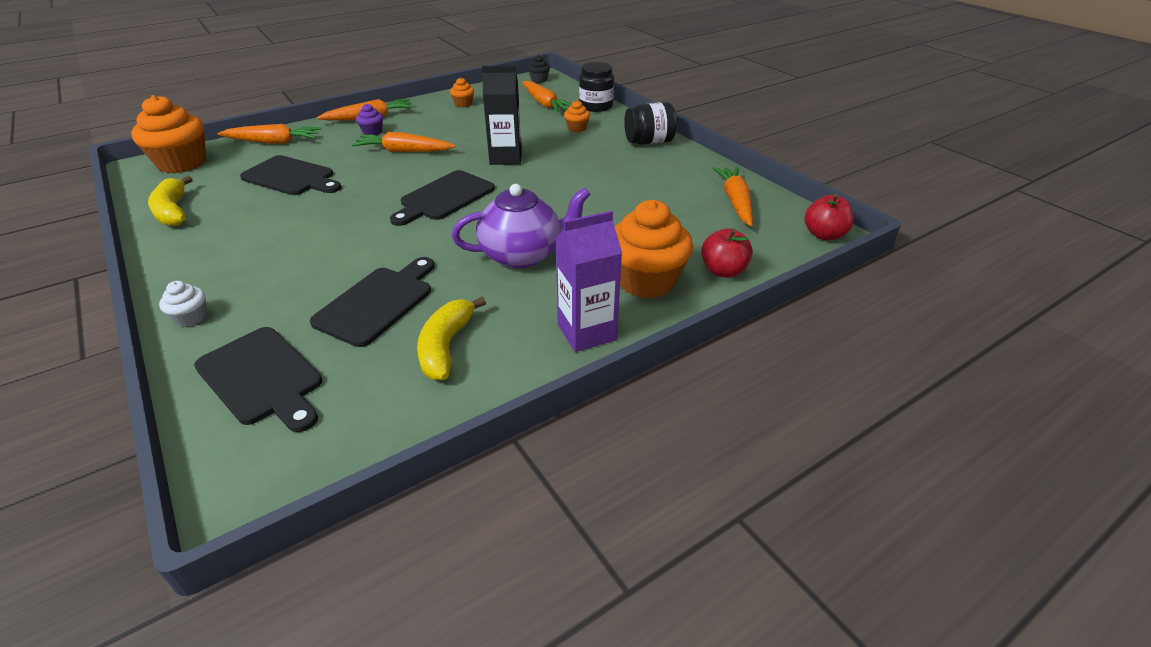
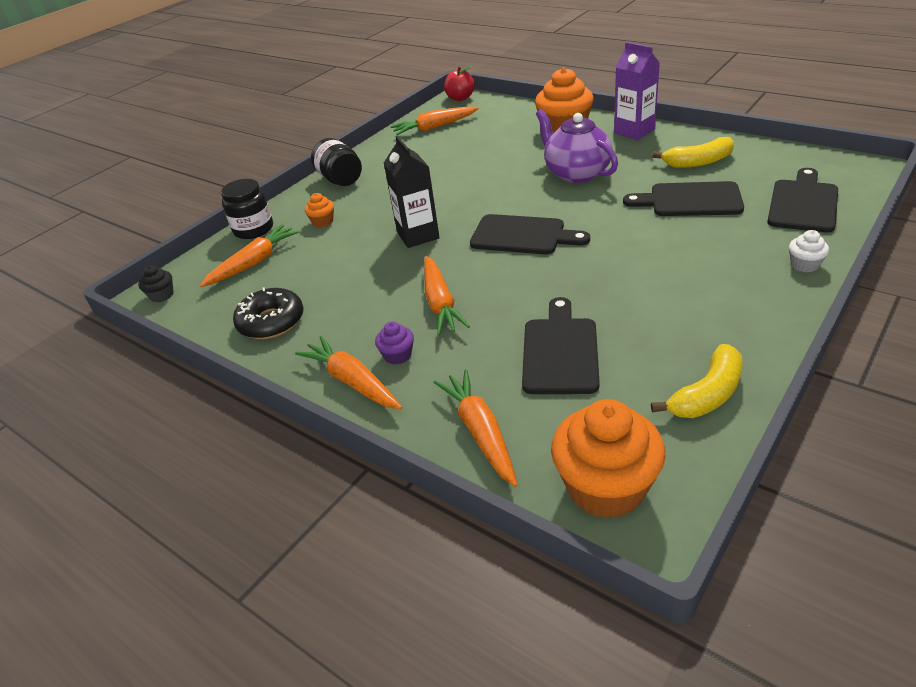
camera: 105 degrees left, 0 degrees up
orange cupcake [450,78,474,107] -> black donut [233,287,304,339]
red apple [701,229,753,278] -> none

